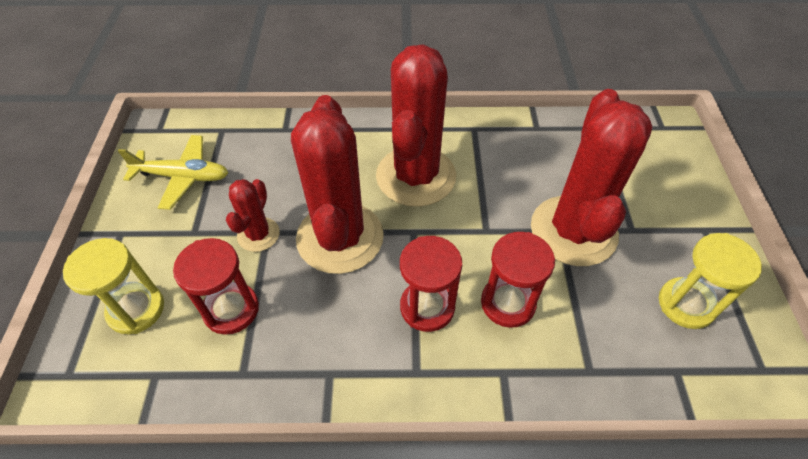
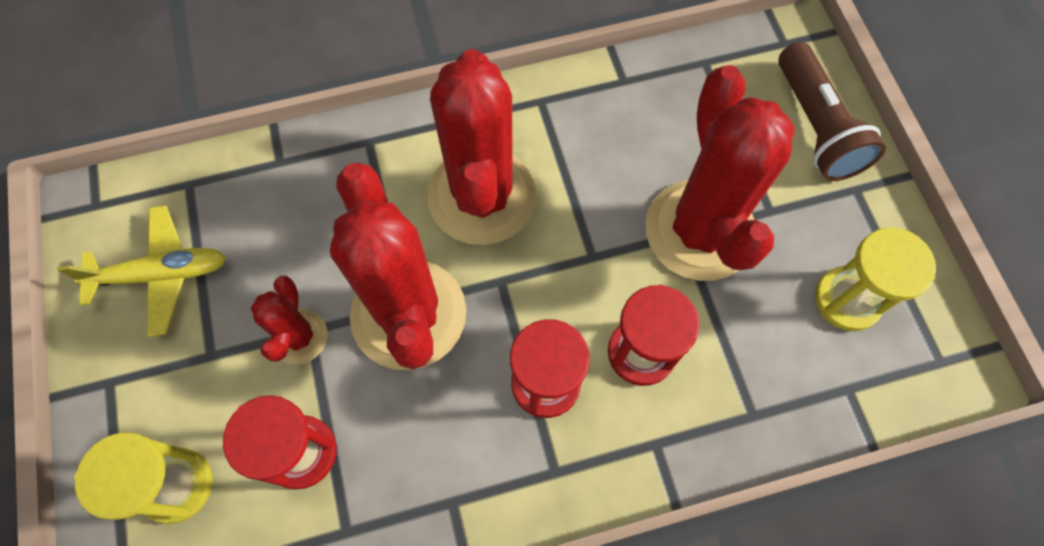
camera: 15 degrees left, 15 degrees up
none -> brown flashlight [778,42,886,181]

